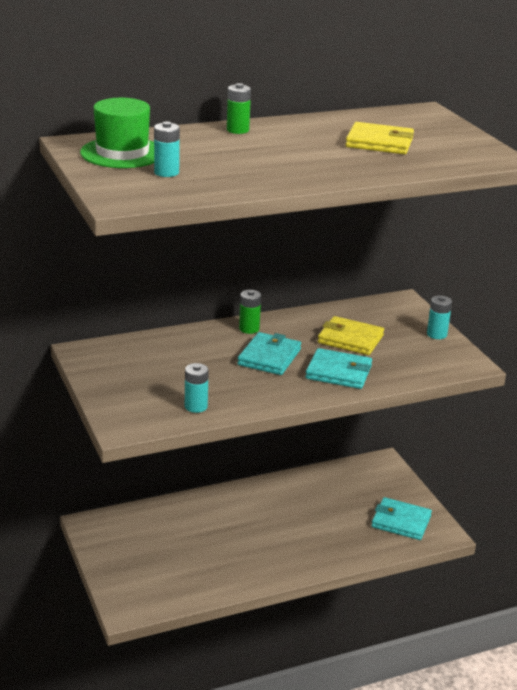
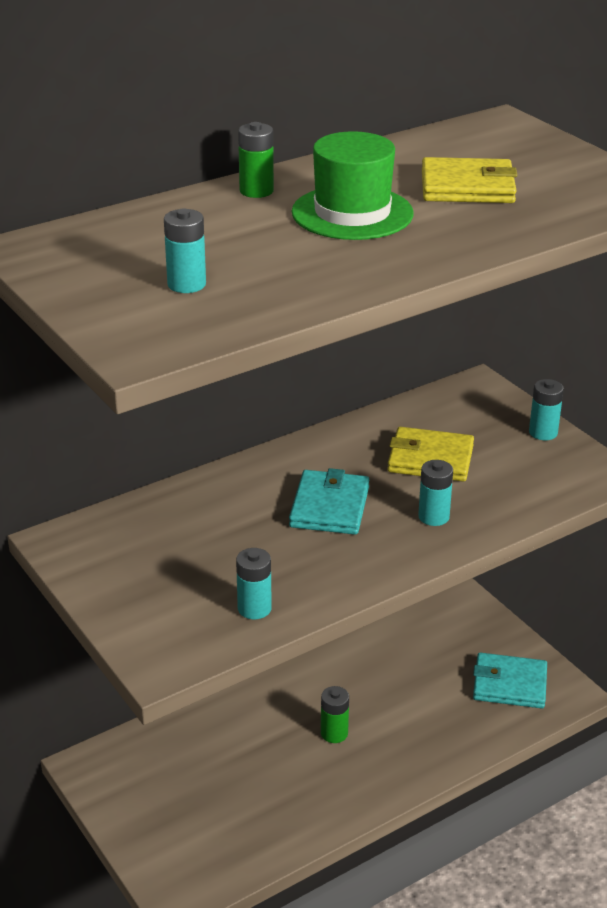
camera: 10 degrees left, 5 degrees up
green hat [80,98,154,168] -> green hat moved to [292,131,414,240]
green battery [239,290,261,334] -> green battery moved to [321,686,349,743]
turquoise wallet [305,348,372,389] -> turquoise battery [418,460,453,526]

